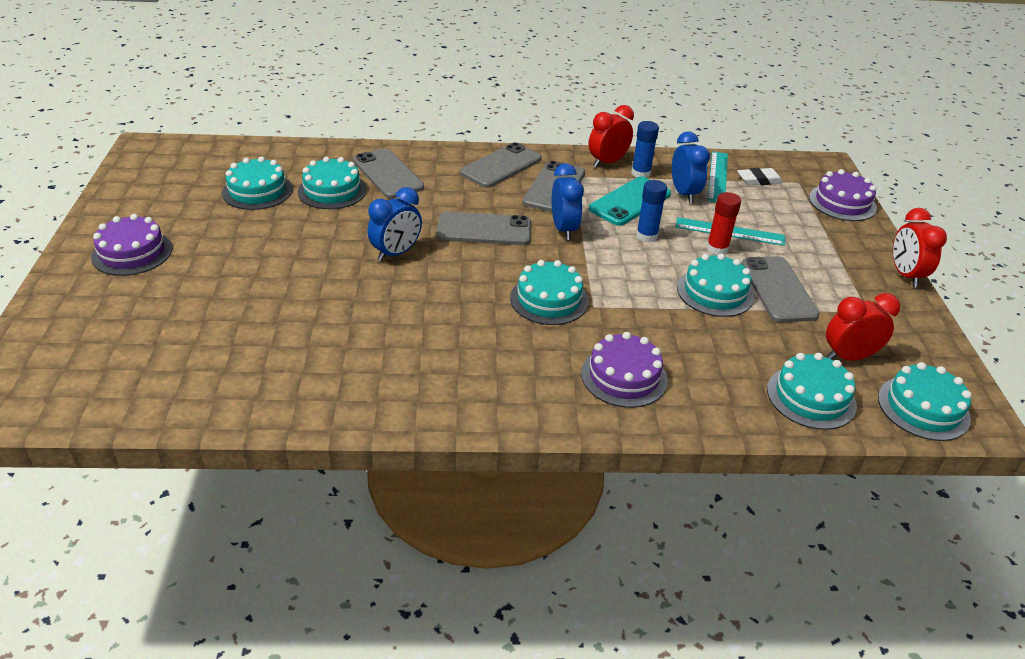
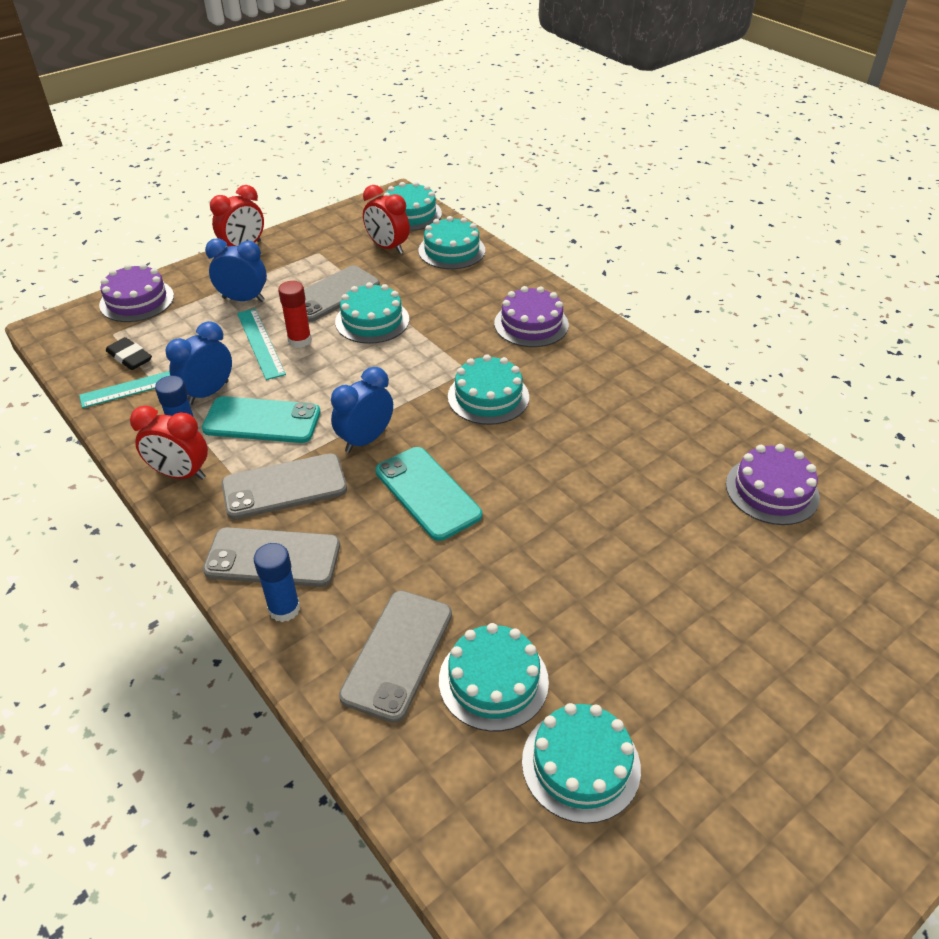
camera: 125 degrees left, 5 degrees up
purple cake [91,214,173,276] -> purple cake moved to [726,444,820,525]
blue clock [368,187,422,262] -> blue clock moved to [205,238,267,302]
grey phone [436,212,531,245] -> turquoise phone [375,447,482,541]
blue glue stick [636,180,667,242] -> blue glue stick moved to [254,543,300,622]
white eraser [737,168,783,185] -> black eraser [106,337,152,370]

